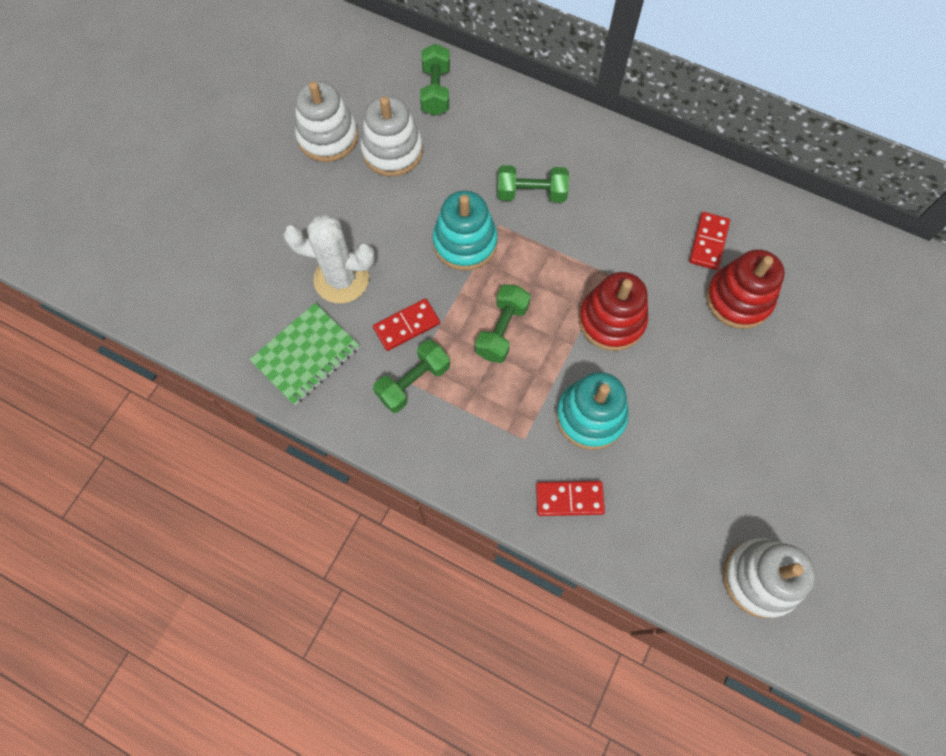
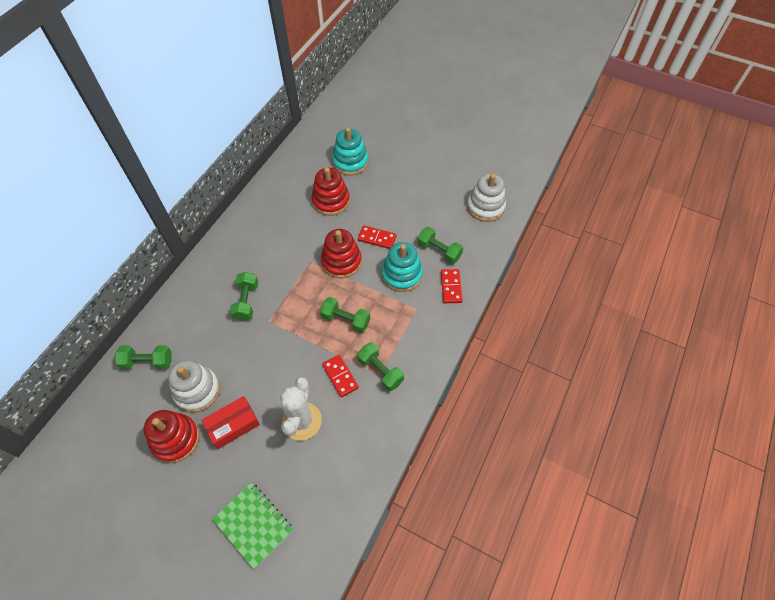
camera: 90 degrees left, 10 degrees down
green notebook [249,303,359,405] -> green notebook moved to [212,482,293,569]
white stacking toy [295,81,358,162] -> red stacking toy [144,410,199,463]
turquoise stacking toy [433,191,498,271] -> turquoise stacking toy moved to [332,127,369,175]
red domino [689,212,730,270] -> red domino moved to [358,225,397,249]
none -> red box [201,396,260,449]
none -> green dumbbell [417,227,463,264]

